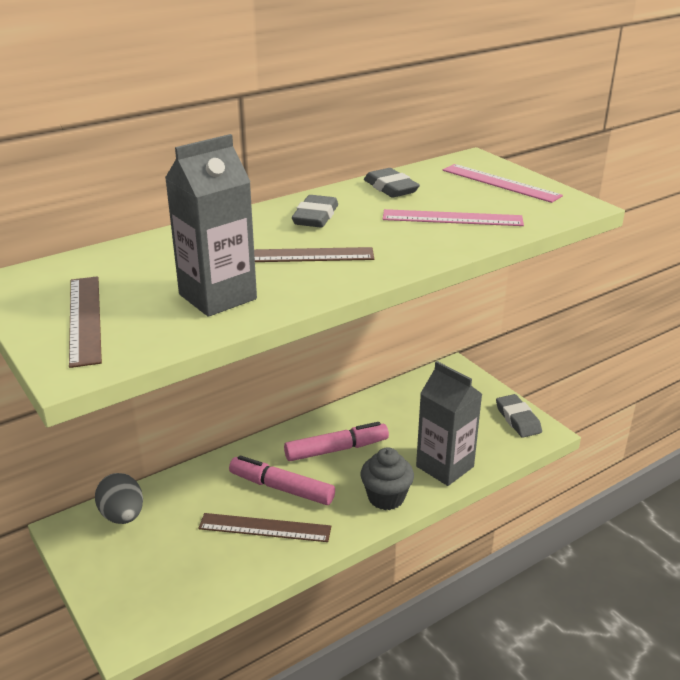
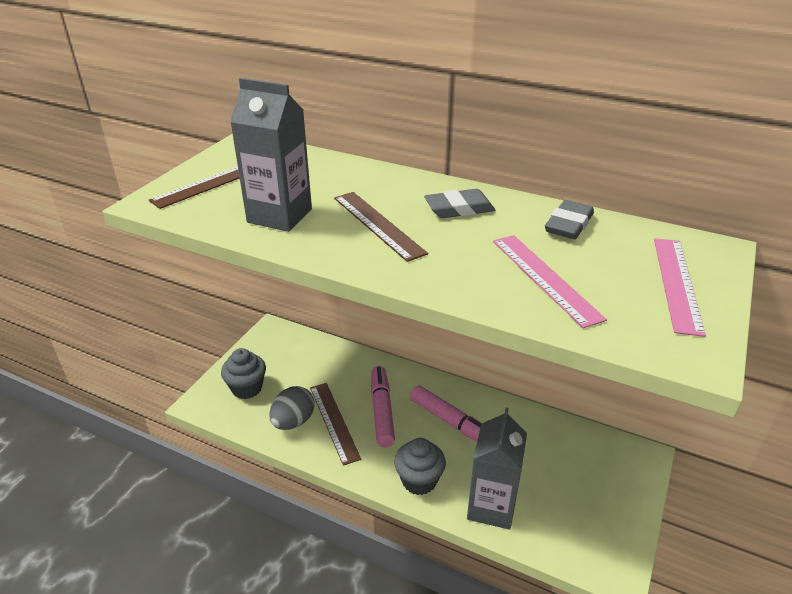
camera: 60 degrees right, 5 degrees up
grey egg [95,473,143,524] -> grey egg moved to [269,386,315,430]
grey eraser [496,394,542,438] -> none
none -> grey cupcake [221,348,266,399]

